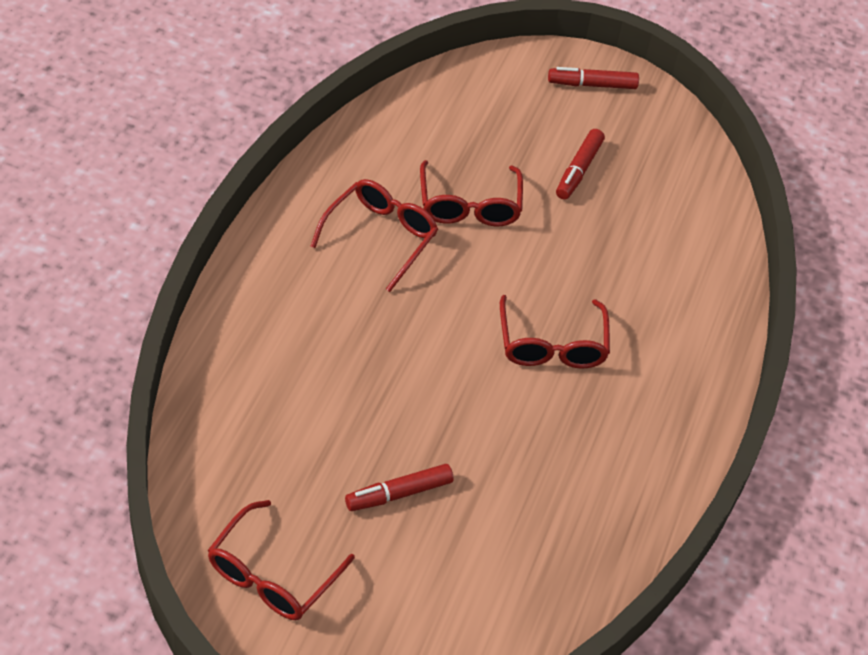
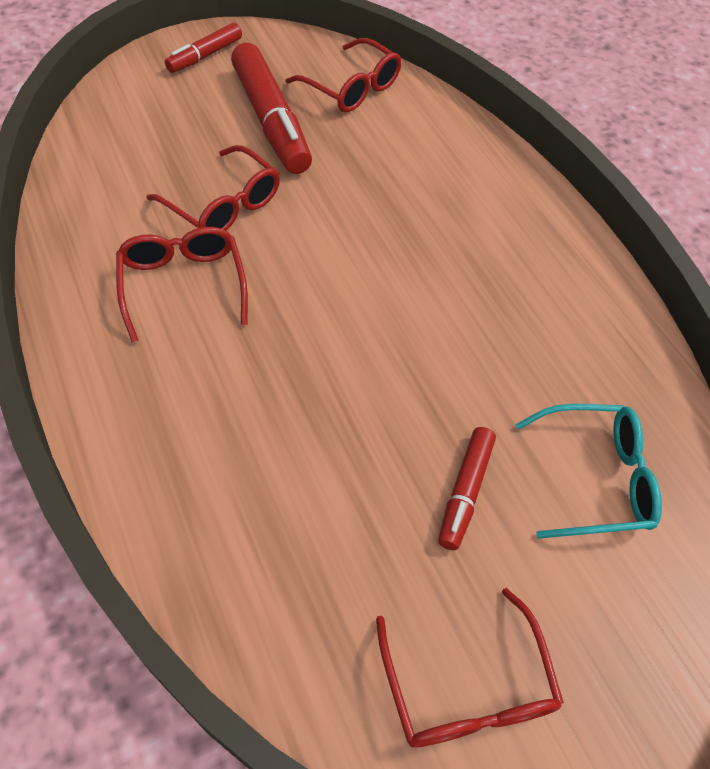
camera: 45 degrees left, 5 degrees up
red glasses [500,295,610,369] -> red glasses moved to [286,38,402,112]
red marker [556,129,605,200] -> red marker [231,43,312,174], size x1.82
none -> turquoise glasses [515,404,662,539]

